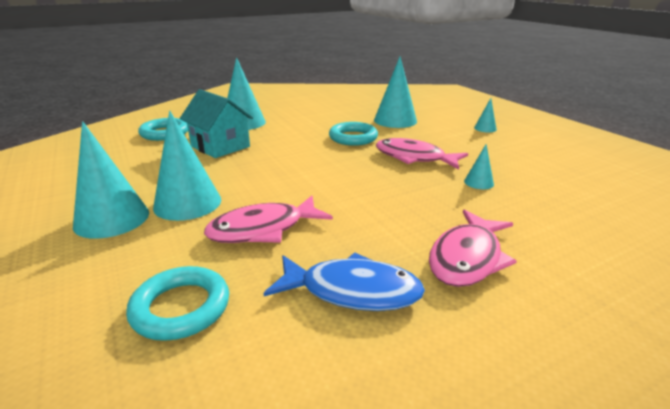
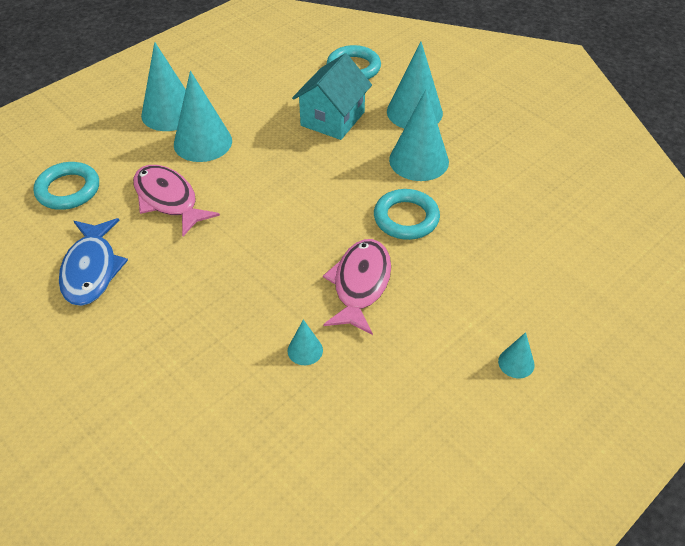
camera: 75 degrees right, 20 degrees up
turquoise cone [374,57,417,128] -> turquoise cone moved to [389,89,449,181]
pink fish [429,209,517,287] -> none

